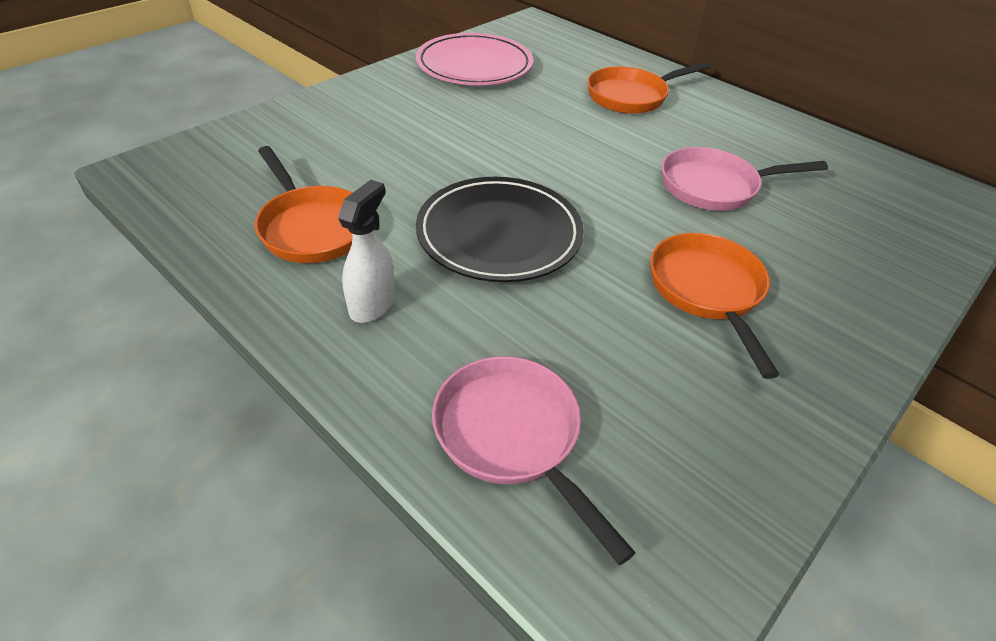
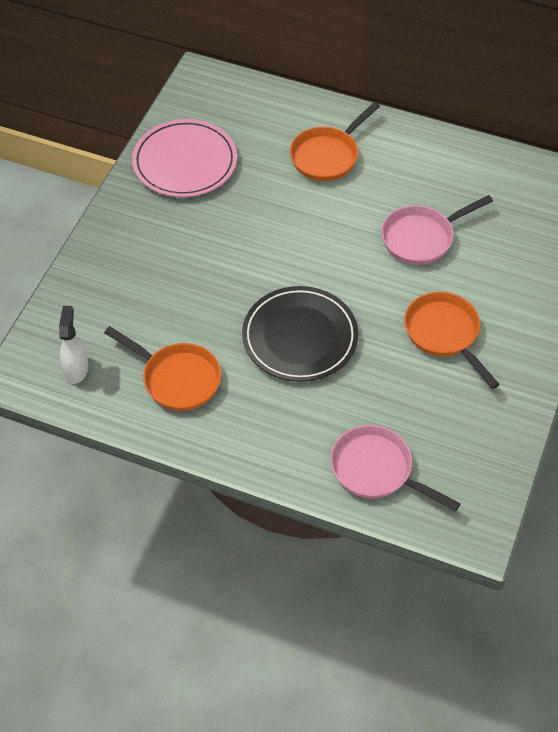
camera: 20 degrees left, 10 degrees up
white spray bottle [338,180,395,323] -> white spray bottle moved to [59,306,89,384]

